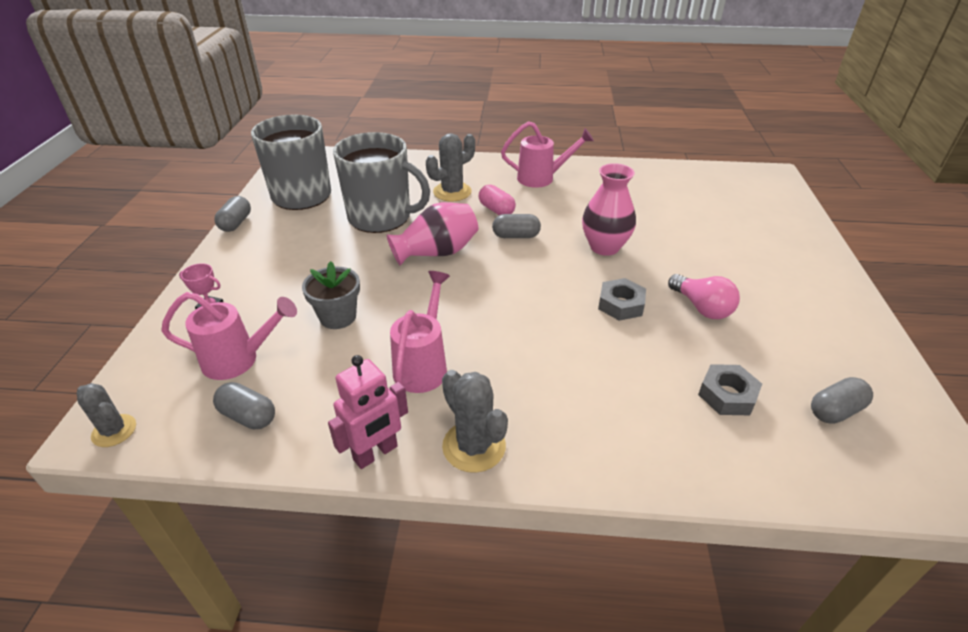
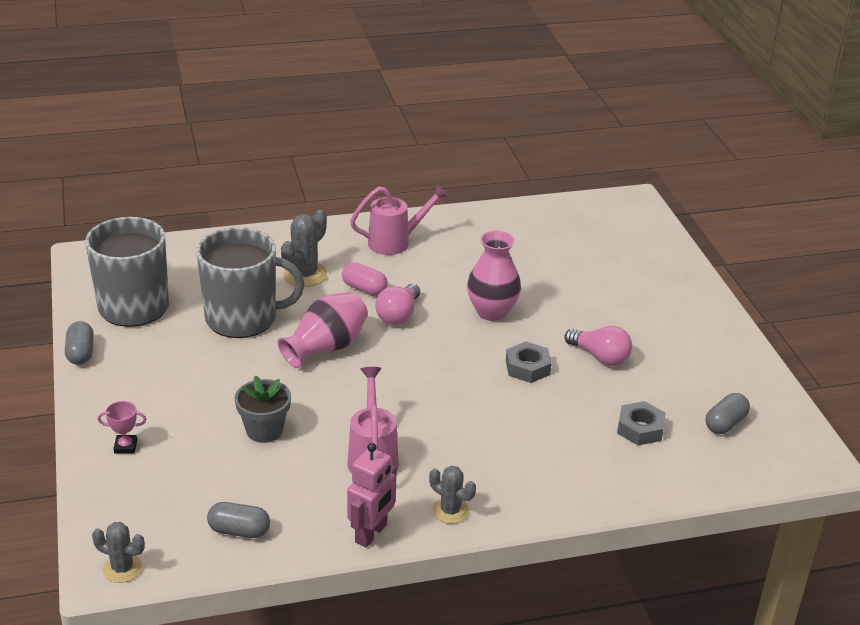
camera: 20 degrees left, 5 degrees down
pink watering can [161,292,297,380] -> none
grey cactus [442,370,508,473] -> grey cactus [429,466,476,524], size x0.66
grey capsule [492,214,541,238] -> pink light bulb [375,284,420,325]

